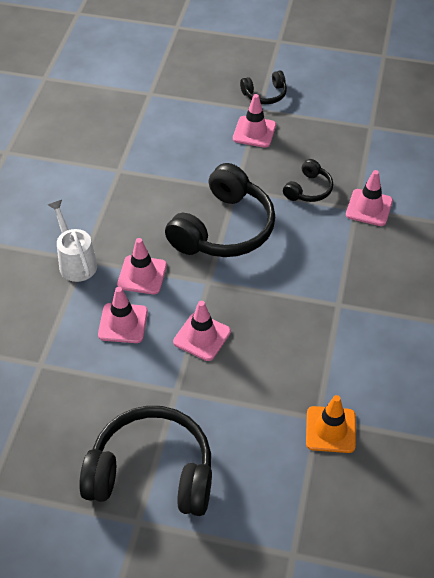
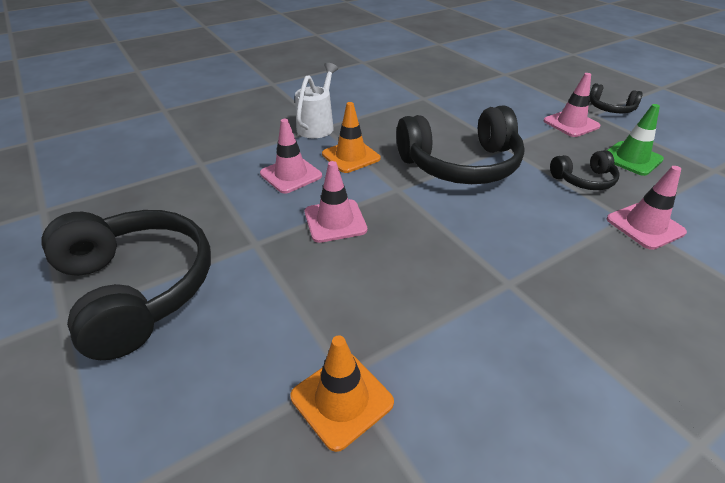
camera: 45 degrees right, 10 degrees down
pink traffic cone [117,238,167,294] -> orange traffic cone [322,102,381,173]
none -> green traffic cone [607,104,664,176]

